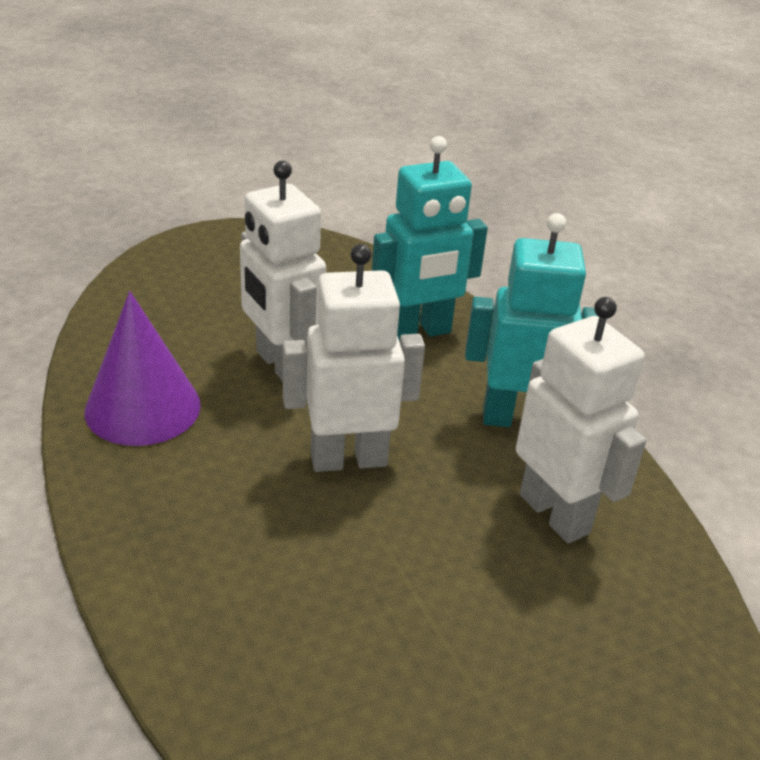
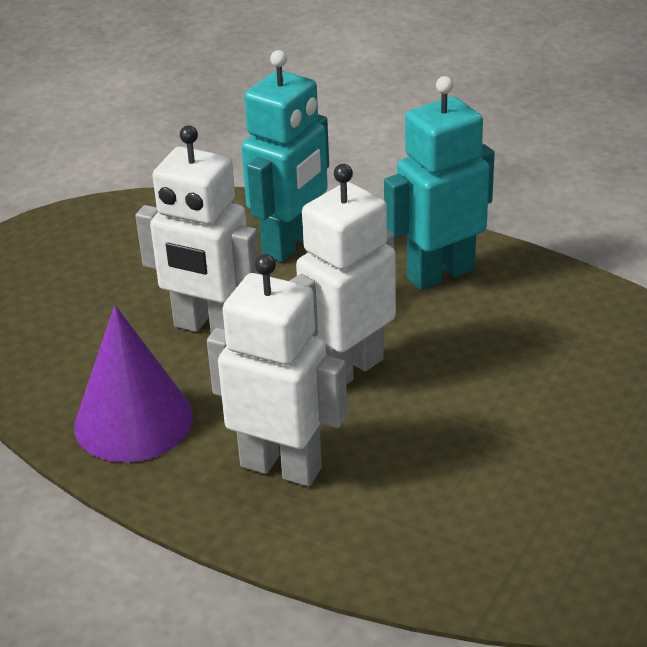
camera: 30 degrees left, 0 degrees up
white robot [516,297,646,543] -> white robot moved to [207,254,347,486]

